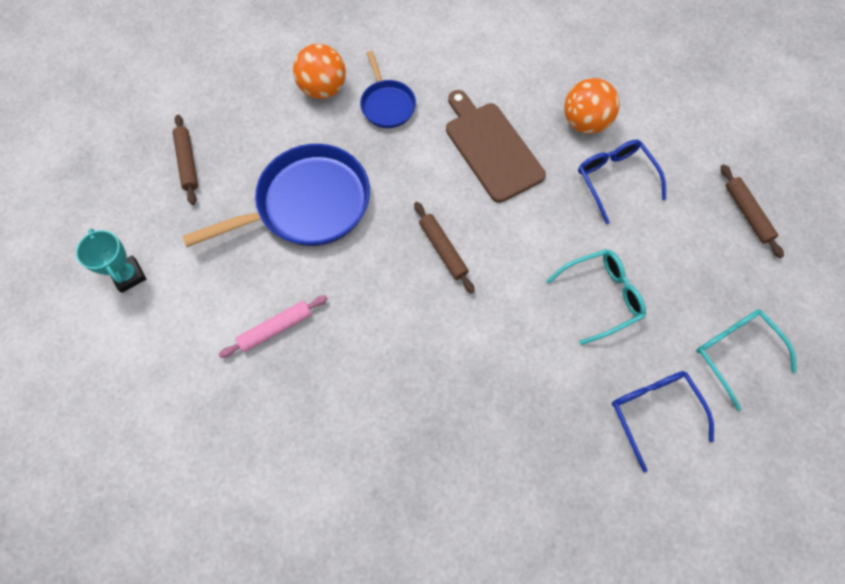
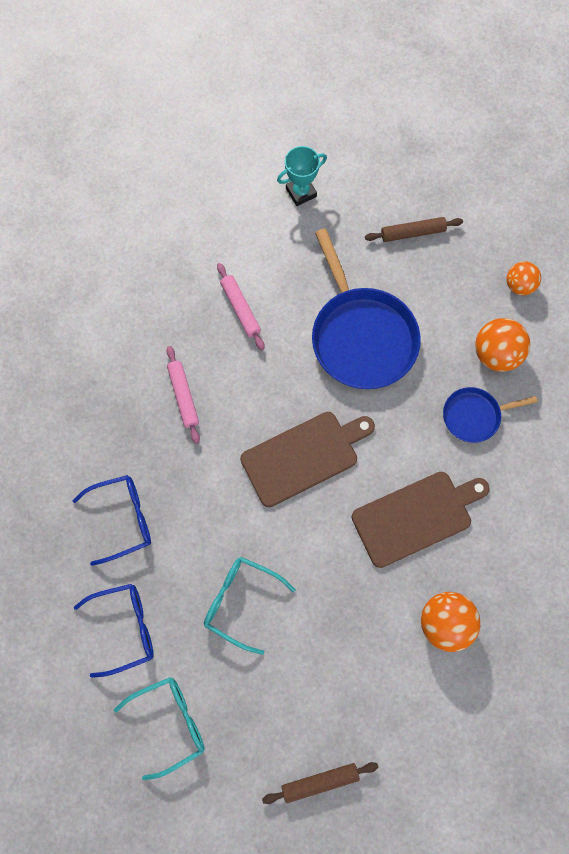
camera: 95 degrees right, 5 degrees up
brown rolling pin [414,202,475,294] -> brown cutting board [240,412,375,507]
turquoise glasses [547,249,646,345] -> turquoise glasses turned 135 degrees clockwise [204,557,296,655]
blue glasses [578,140,666,224] -> blue glasses moved to [73,475,151,566]
none -> pink rolling pin [166,346,200,444]
none -> orange ball [506,261,541,295]

